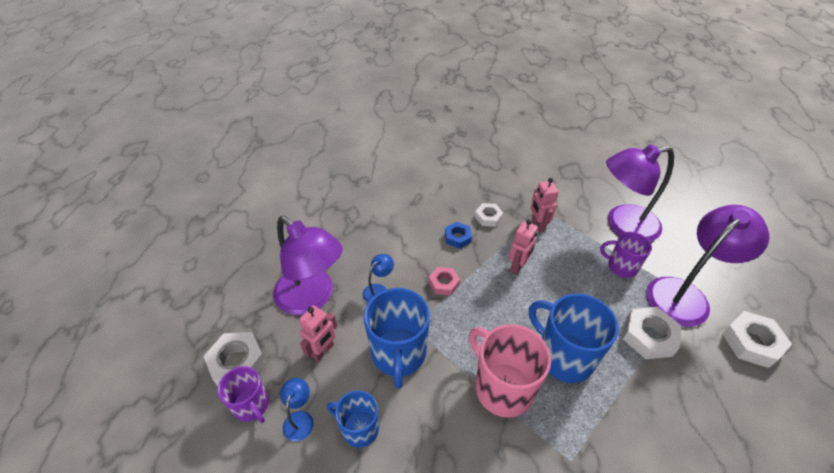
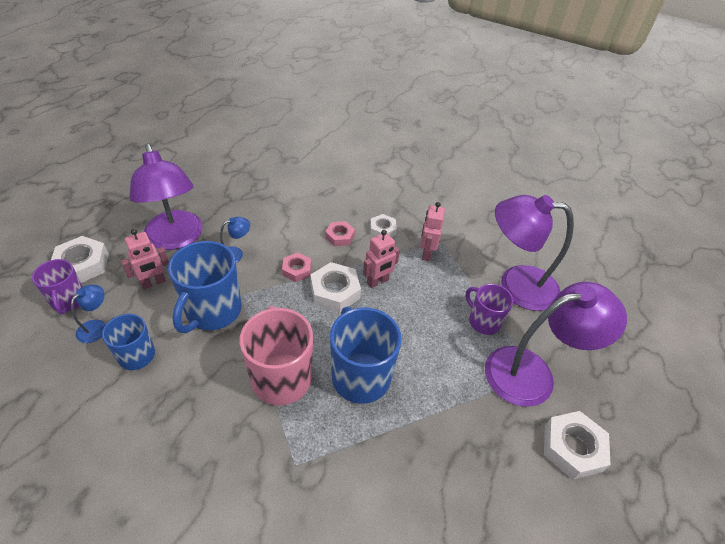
camera: 20 degrees right, 0 degrees up
blue nut [445,222,472,249] -> pink nut [325,221,355,246]
white nut [623,307,681,359] -> white nut moved to [310,262,361,312]

